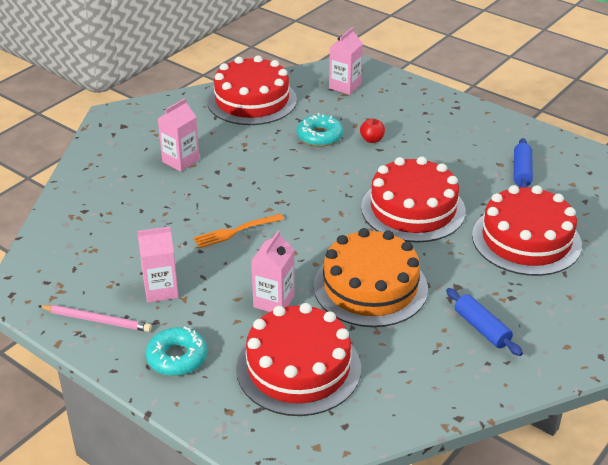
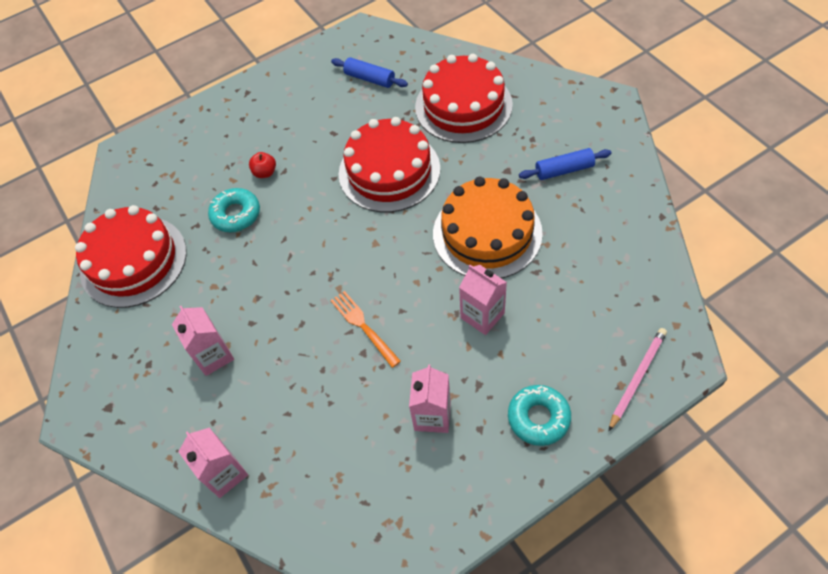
camera: 65 degrees left, 20 degrees up
pink pencil [38,305,152,332] -> pink pencil moved to [609,328,667,431]
orange fork [193,214,284,248] -> orange fork turned 150 degrees clockwise [330,291,401,368]
red cake [236,303,361,416] -> none
pink carton [329,27,363,95] -> pink carton moved to [178,428,248,498]

